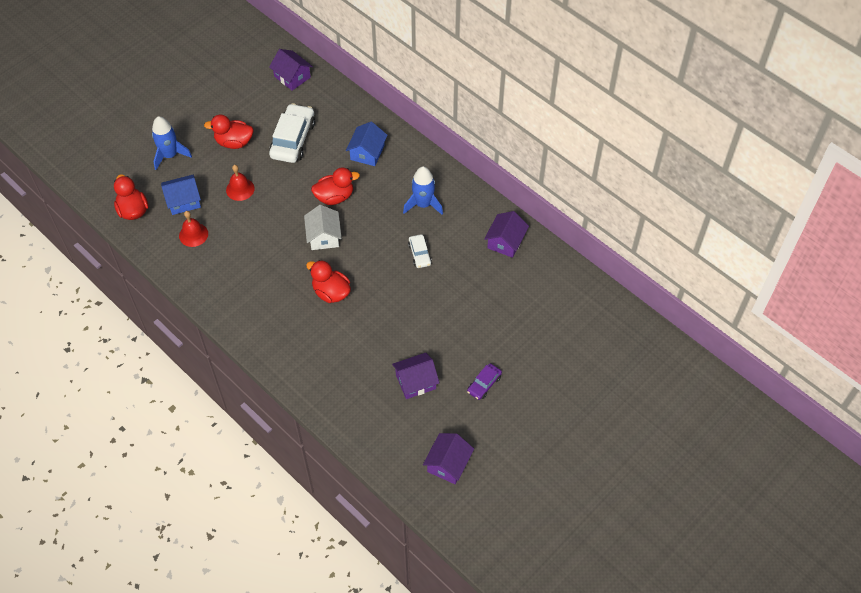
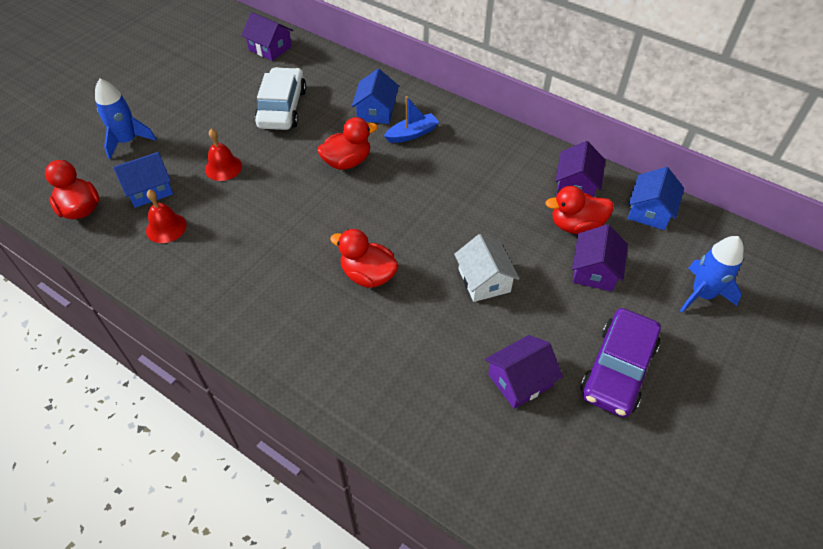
camera: 10 degrees left, 5 degrees down
red duck [204,114,254,149] -> red duck moved to [545,186,613,234]
white house [304,205,342,250] -> white house moved to [454,234,520,302]
blue rocket [403,166,443,215] -> blue rocket moved to [680,236,744,312]
white car [408,234,432,268] -> none
purple house [423,433,474,484] -> purple house moved to [572,224,628,292]
purple car [467,363,502,400] -> purple car [581,308,661,417], size x1.95
none -> blue boat [384,96,439,143]
none -> blue house [628,167,684,230]

